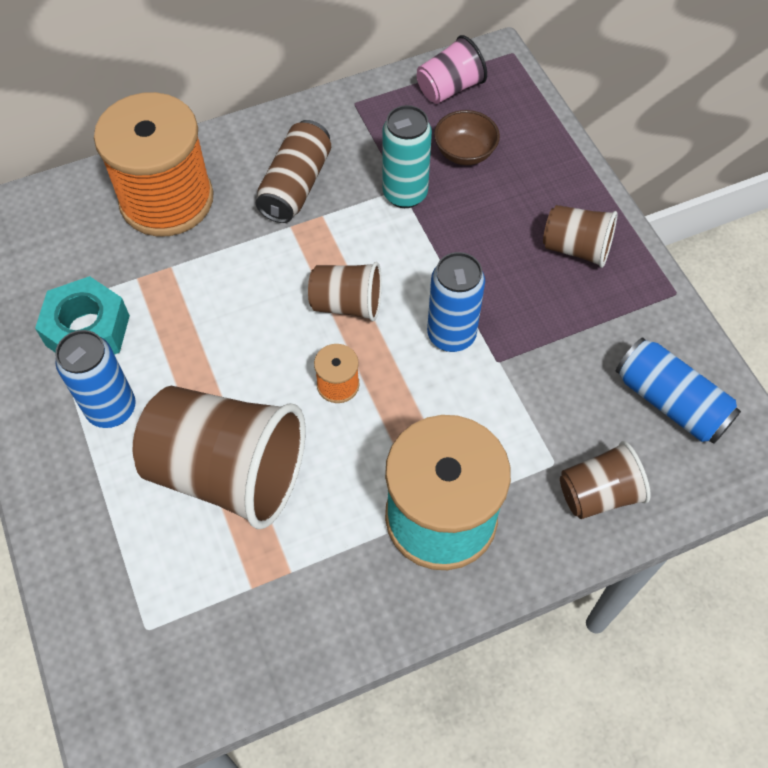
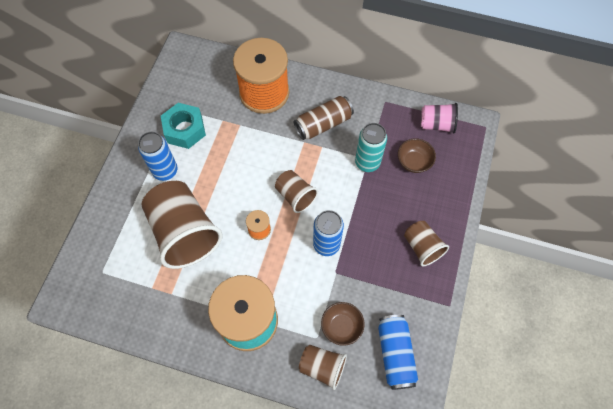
camera: 40 degrees right, 5 degrees up
none -> brown bowl [321,302,364,346]

